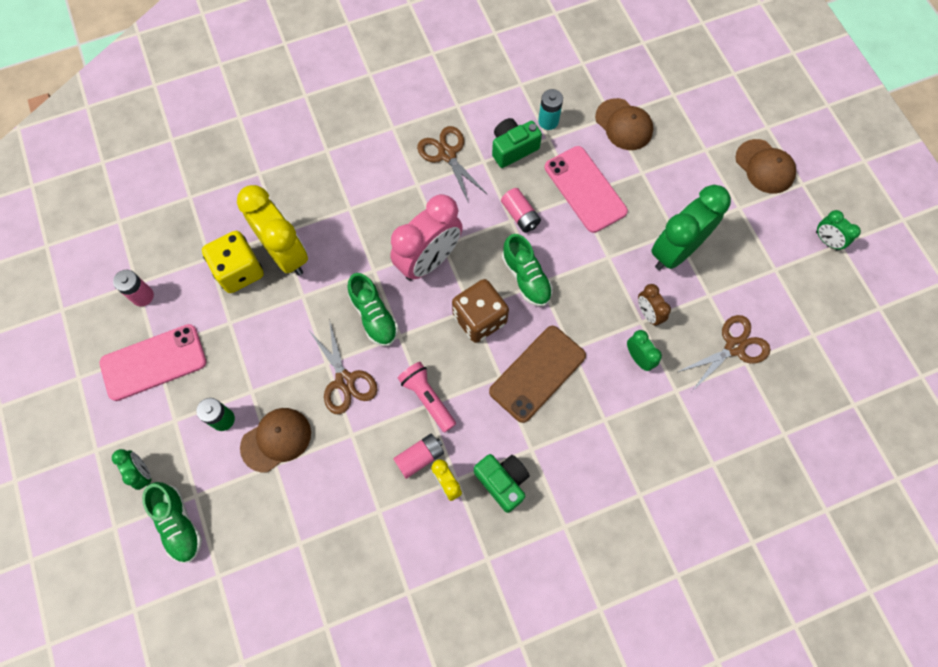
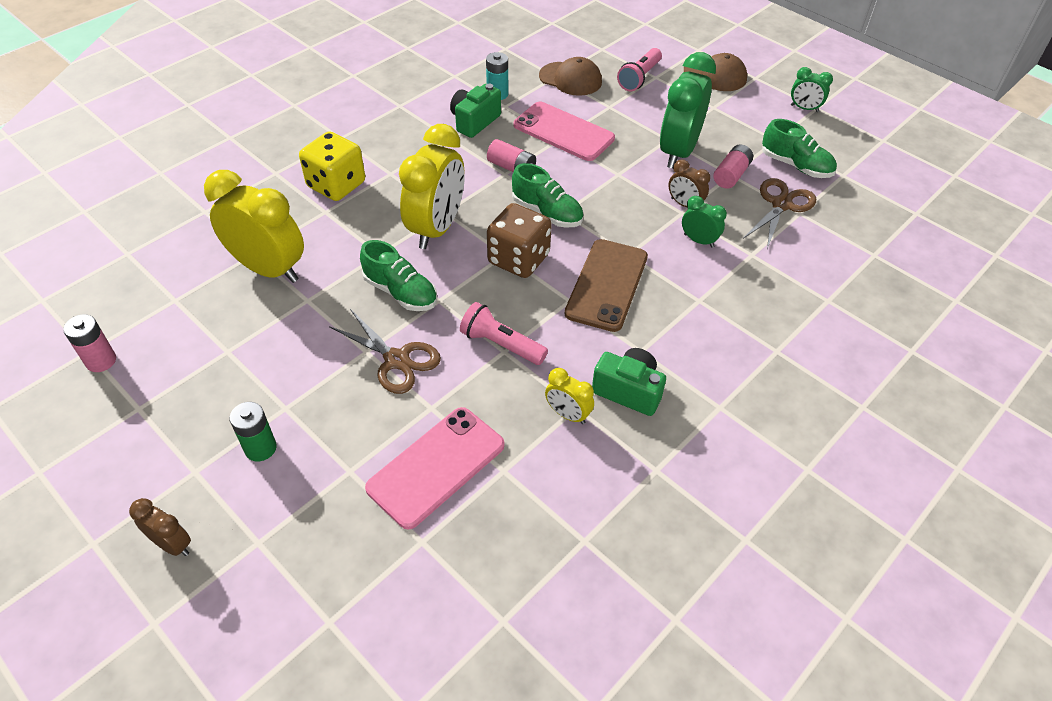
camera: 25 degrees left, 20 degrees down
pink phone [99,324,206,401] -> pink phone moved to [365,407,505,530]
green clock [112,449,151,490] -> brown clock [129,498,191,556]
green shoe [142,482,202,563] -> green shoe moved to [762,119,837,178]
yellow dice [202,231,264,293] -> yellow dice moved to [299,131,365,201]
brown cap [240,408,311,472] -> none
pink clock [390,194,463,280] -> yellow clock [399,124,464,249]
pink battery [393,434,444,479] -> pink battery moved to [713,144,753,189]
brown scissors [417,126,488,203] -> none
none -> pink flashlight [617,48,662,91]

